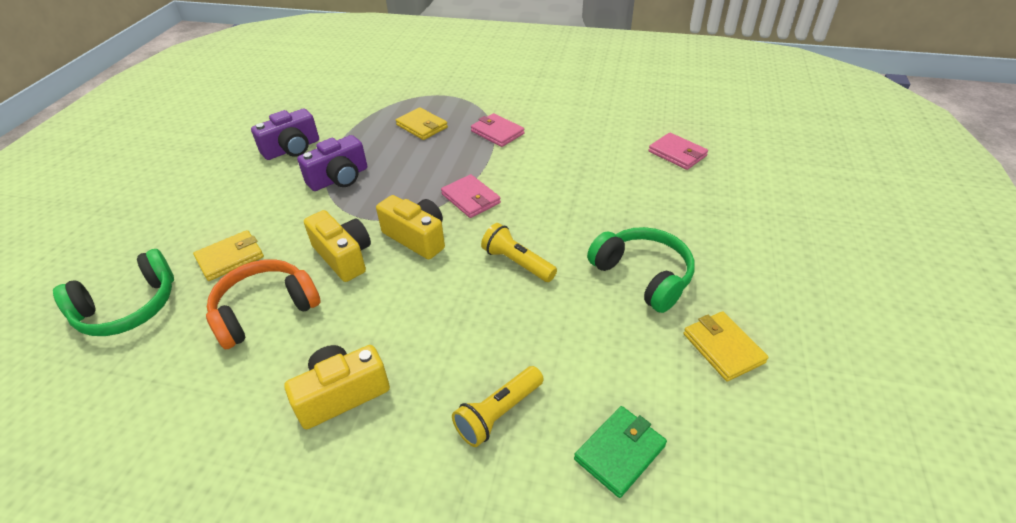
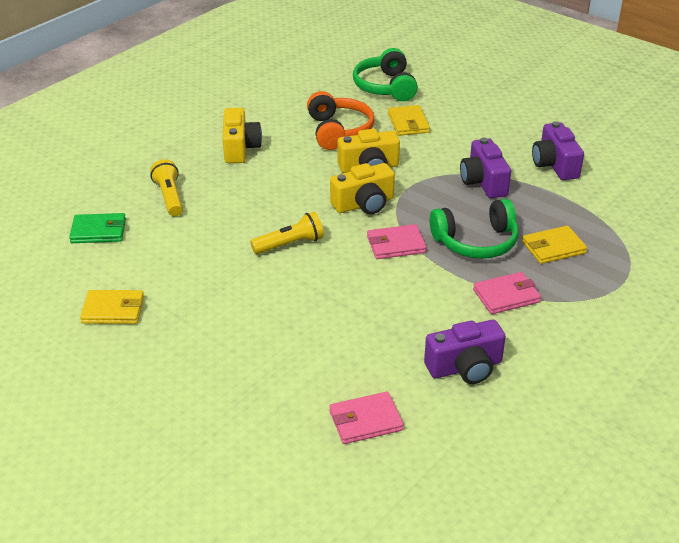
camera: 115 degrees right, 5 degrees down
green wallet [574,406,667,498] -> green wallet turned 75 degrees counterclockwise [69,213,126,243]
green headphones [587,227,695,313] -> green headphones moved to [430,199,519,259]
none -> purple camera [424,320,506,384]

